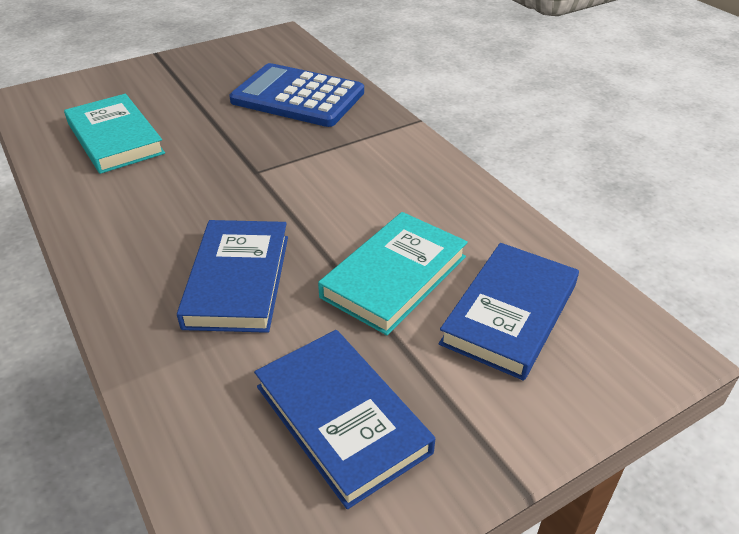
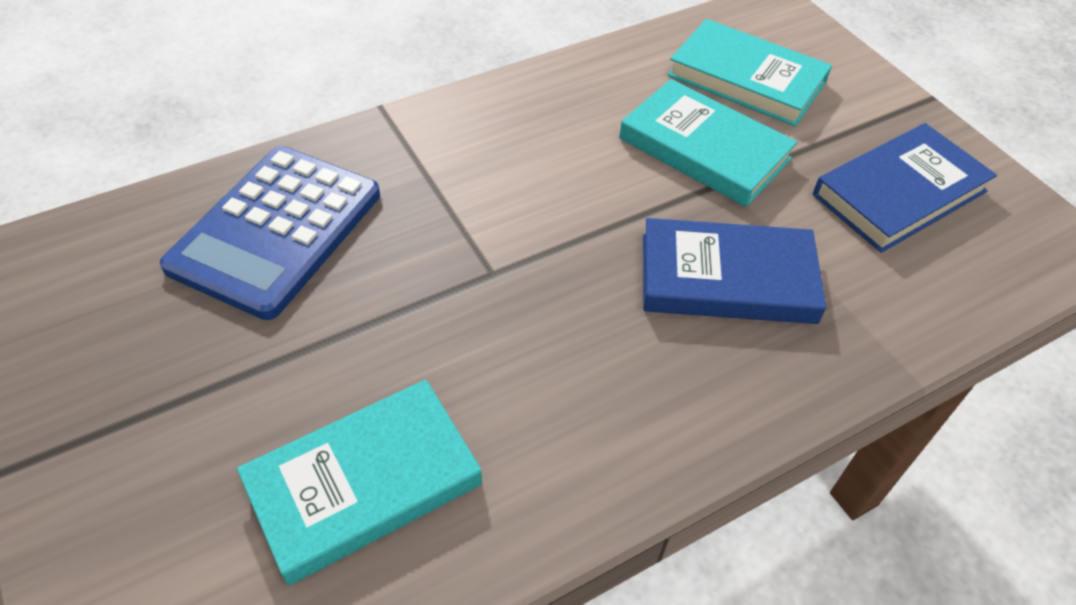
camera: 90 degrees left, 10 degrees up
blue book [439,243,579,381] -> turquoise book [668,19,832,126]

